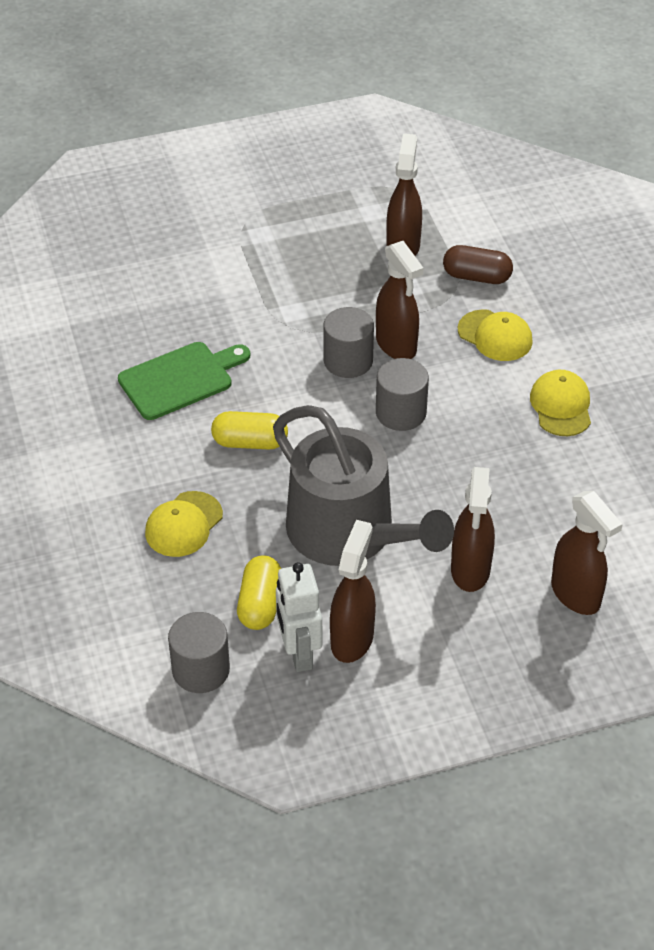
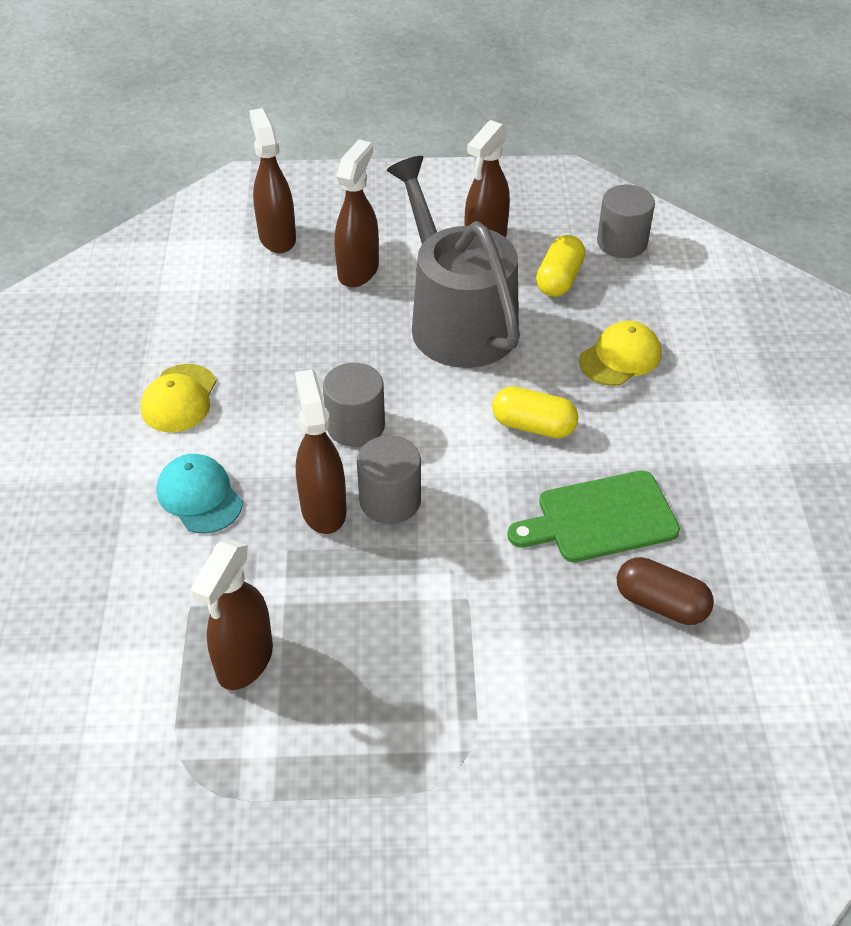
camera: 165 degrees left, 0 degrees up
white robot [276,562,322,672] -> none
brown capsule [443,245,513,284] -> brown capsule moved to [617,557,714,625]
yellow cap [458,309,533,361] -> turquoise cap [157,454,243,534]

